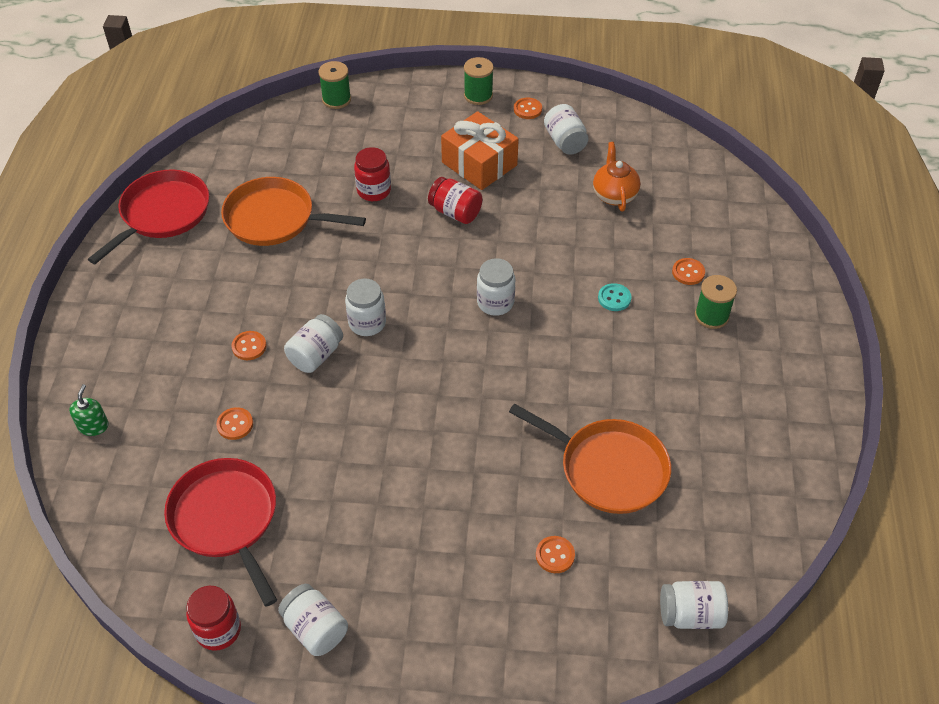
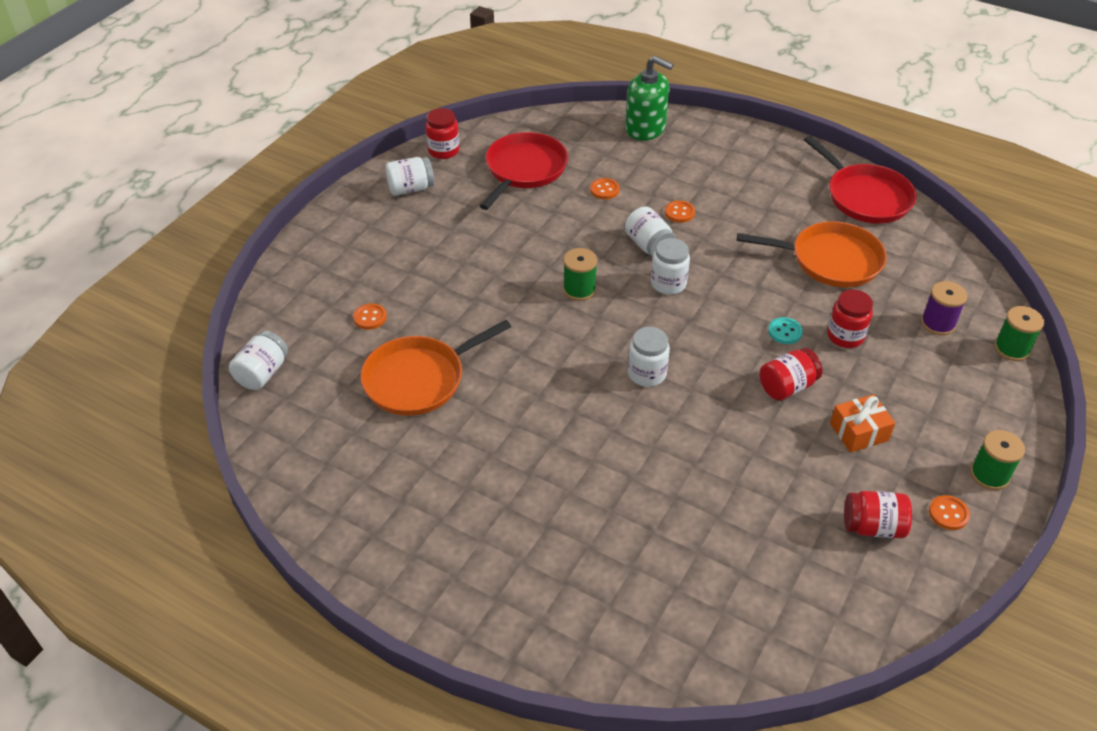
camera: 115 degrees right, 5 degrees down
green soap dispenser [69,384,109,436] -> green soap dispenser [625,56,673,141], size x2.02
red pan [164,458,277,607] -> red pan turned 60 degrees counterclockwise [480,132,568,210]
orange pan [221,177,366,246] -> orange pan turned 60 degrees clockwise [737,221,887,287]
orange gift [441,111,519,190] -> orange gift [830,394,895,453], size x0.64
white jar [544,104,588,155] -> red jar [844,491,912,538]
orange teapot [593,142,641,212] -> none
turquoise button [598,283,632,311] -> turquoise button moved to [768,317,803,344]
orange button [672,258,705,285] -> none
green spool [695,275,737,329] -> green spool moved to [563,248,597,301]
none -> purple spool [921,281,967,335]

